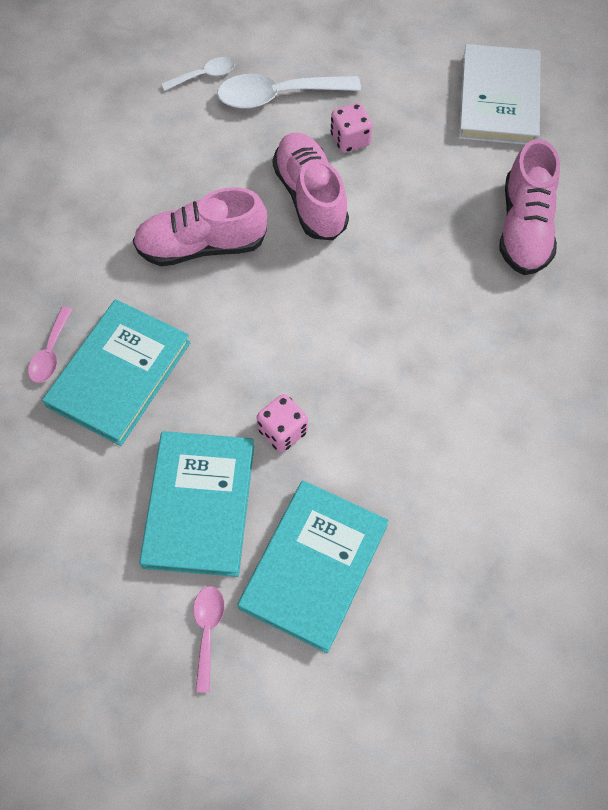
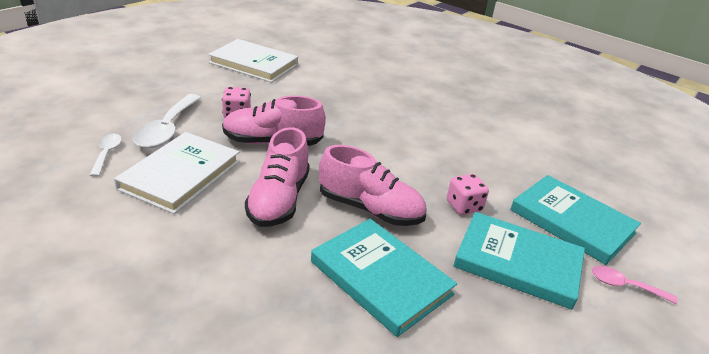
camera: 75 degrees left, 30 degrees down
pink spoon [28,307,73,383] -> none
pink shoe [499,139,560,275] -> pink shoe moved to [319,145,427,226]
none -> white book [114,132,240,214]

